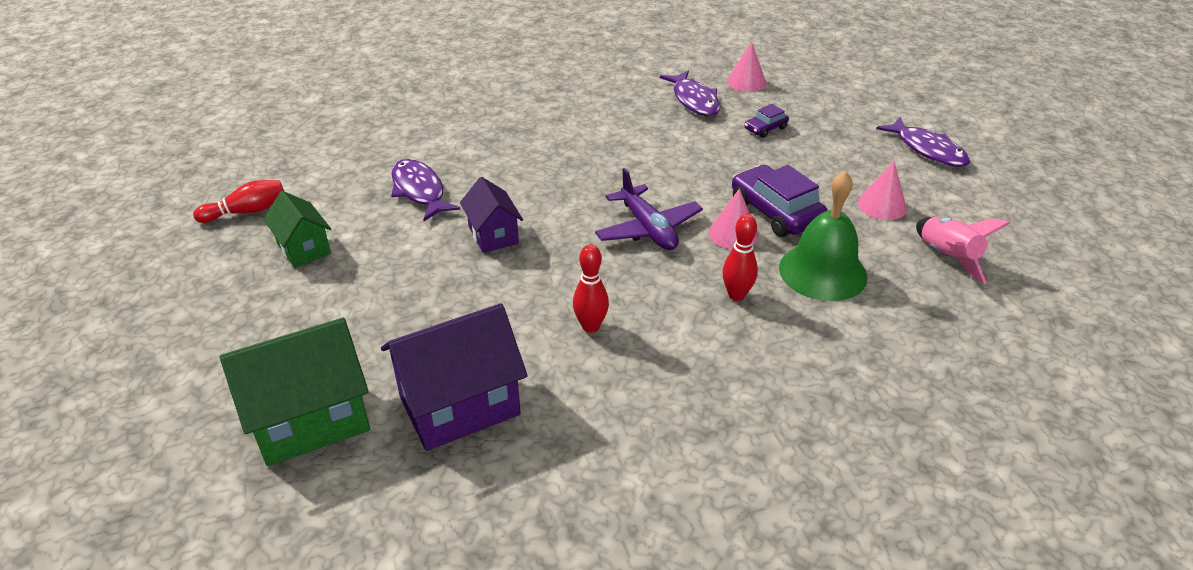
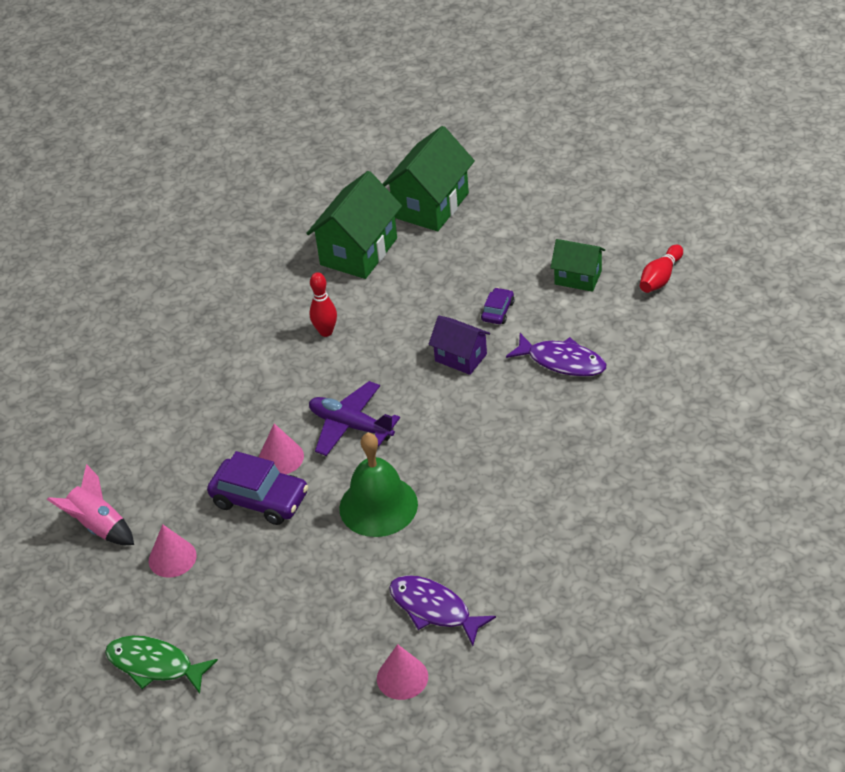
camera: 150 degrees right, 5 degrees up
purple house [381,303,528,451] -> green house [306,171,402,279]
red bowling pin [722,214,758,301] -> none
purple car [744,104,789,138] -> purple car moved to [481,288,515,324]
green bell [779,171,868,301] -> green bell moved to [339,433,418,537]
purple fish [876,117,970,167] -> green fish [105,636,218,694]

